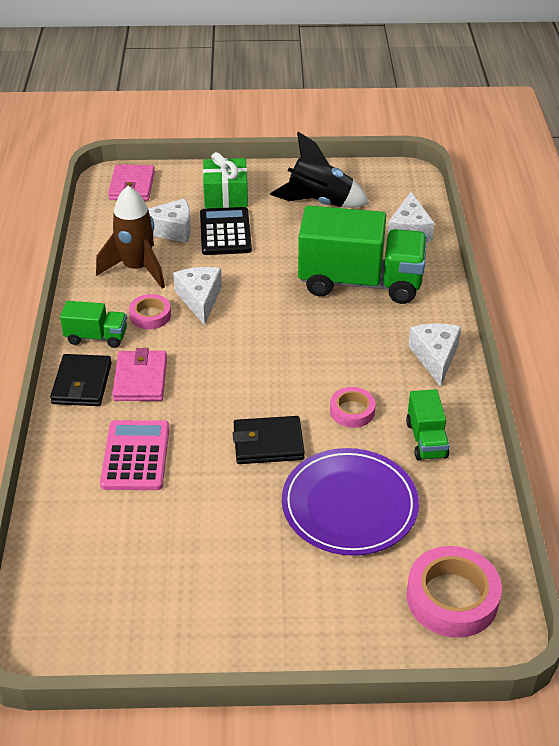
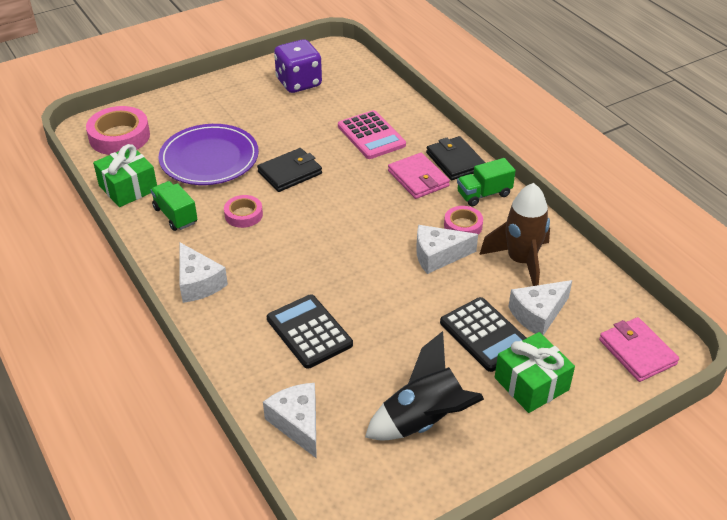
camera: 150 degrees right, 0 degrees up
white cheese [173,267,222,325] -> white cheese turned 120 degrees clockwise [416,225,478,274]
green truck [298,205,427,304] -> black calculator [267,294,353,369]
none -> green gift [93,144,157,207]
none -> purple dice [274,39,322,93]

